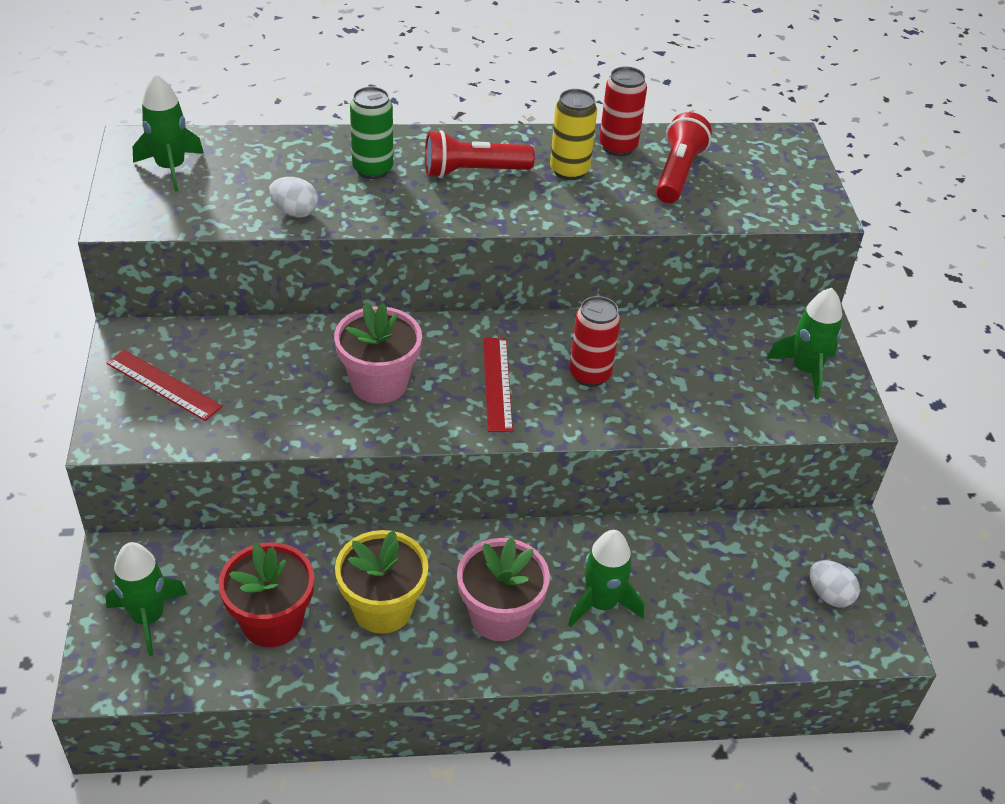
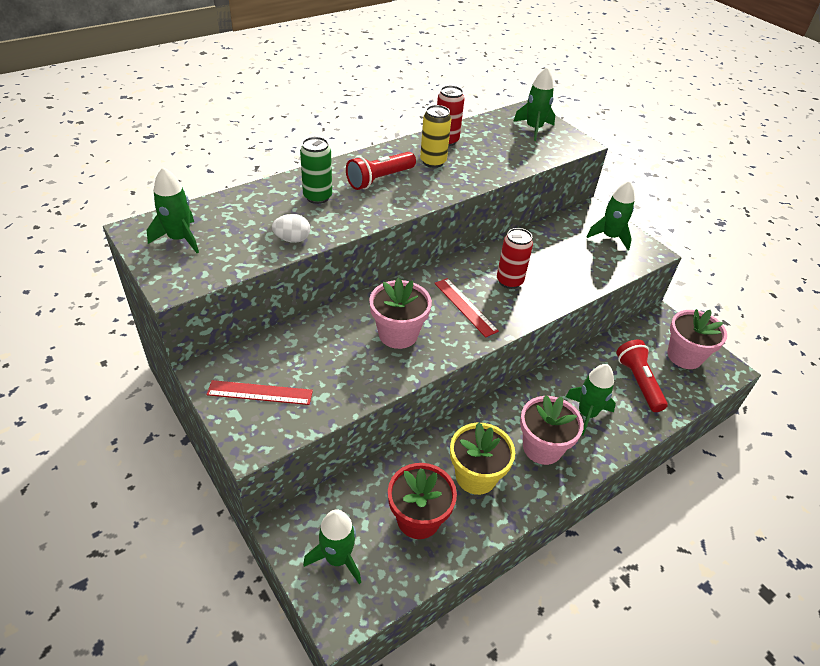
camera: 30 degrees left, 0 degrees up
red flashlight [656,112,712,203] -> red flashlight moved to [616,340,668,412]
white egg [809,560,860,607] -> pink flower pot [667,309,727,369]
none -> green rocket [513,67,555,141]

